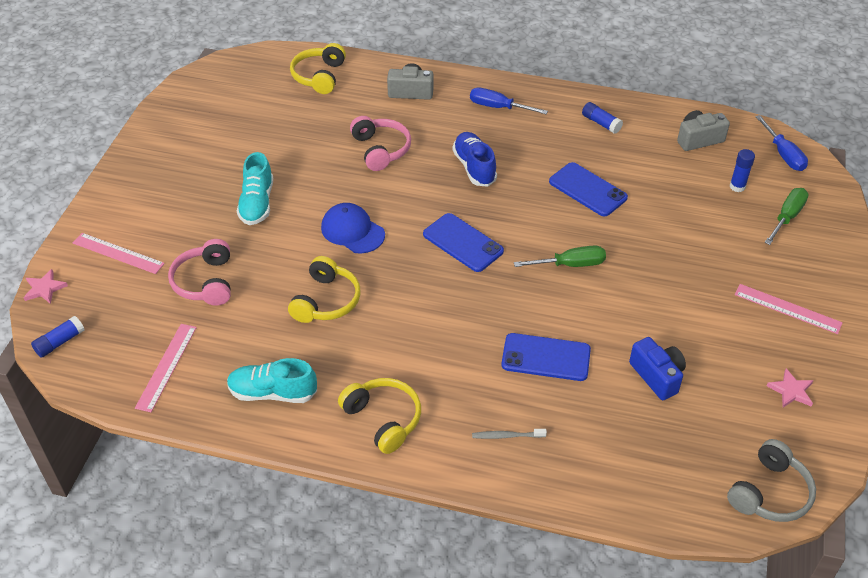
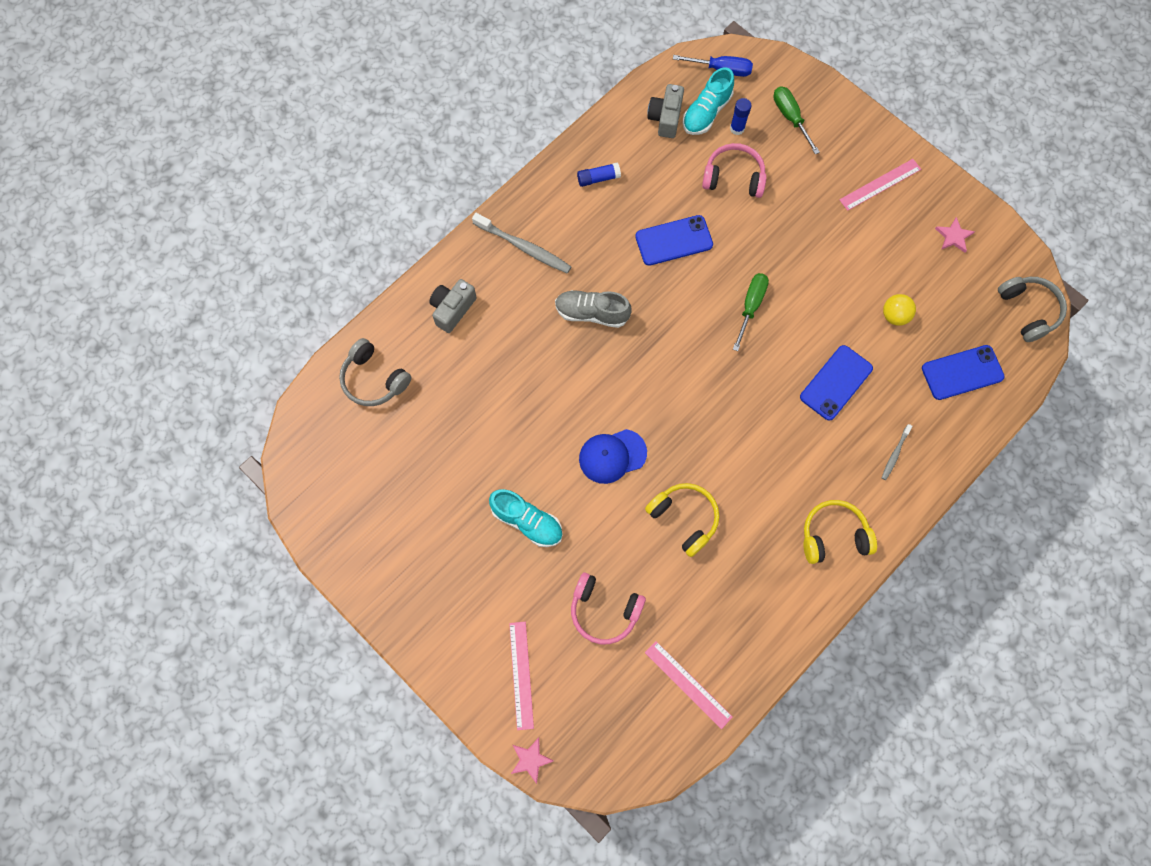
camera: 60 degrees left, 25 degrees up
blue glue stick [31,316,85,358] -> none
pink ruler [73,233,165,274] -> pink ruler turned 60 degrees counterclockwise [509,622,534,730]
turquoise shoe [227,358,317,403] -> turquoise shoe moved to [682,67,734,135]
yellow headphones [290,43,346,94] -> grey headphones [339,338,411,406]
pink headphones [350,116,411,171] -> pink headphones moved to [702,143,767,198]
blue phone [423,213,504,272] -> blue phone moved to [922,345,1005,400]
blue shoe [453,132,497,186] -> grey shoe [555,290,632,328]
blue screwdriver [470,87,548,114] -> grey toothbrush [472,213,571,274]
blue camera [629,337,686,400] -> yellow ball [883,294,916,326]

